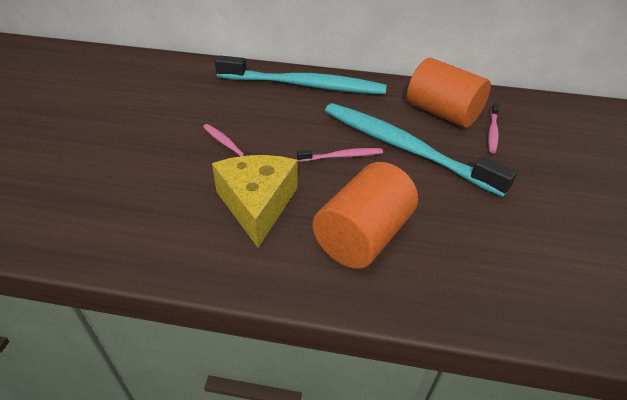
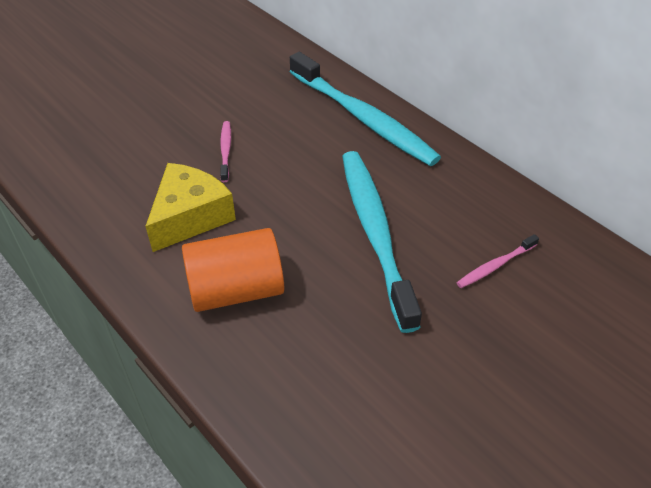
camera: 40 degrees right, 5 degrees up
pink toothbrush [297,148,383,162] -> none
orange cylinder [407,58,491,128] -> none

